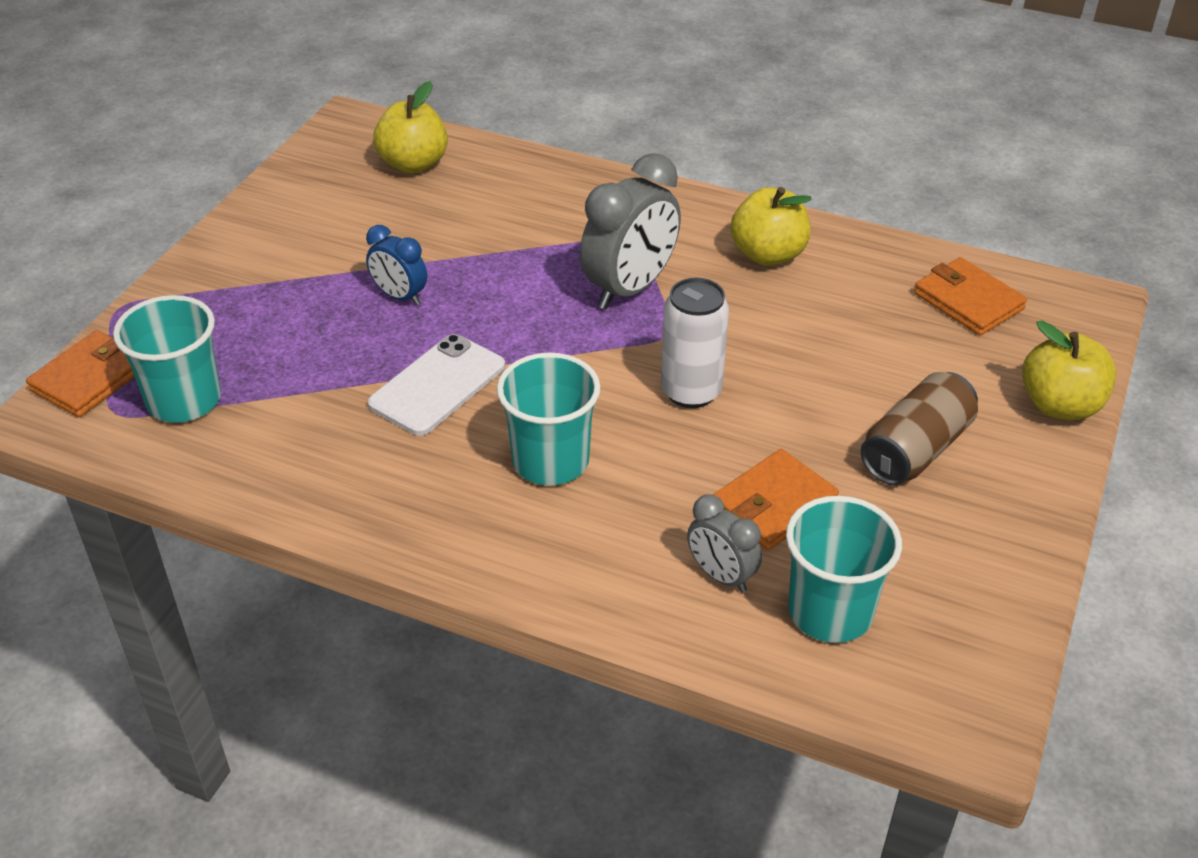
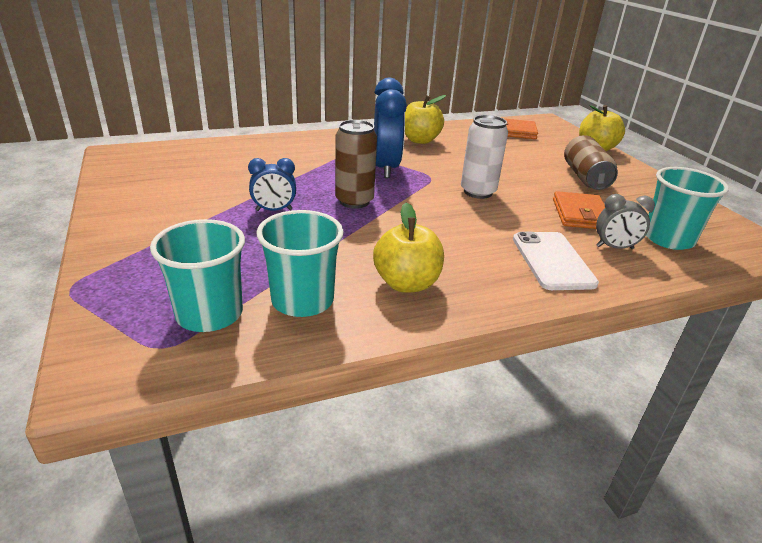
camera: 45 degrees left, 10 degrees down
orange wallet [26,330,134,417] -> none
white phone [368,334,505,436] -> white phone moved to [513,232,599,290]
yellow apple [373,81,448,174] -> yellow apple moved to [373,202,444,293]
turquoise cup [497,352,601,485] -> turquoise cup moved to [257,210,344,317]
grey clock [580,153,681,309] -> blue clock [374,78,407,178]
none -> brown can [335,120,377,209]

